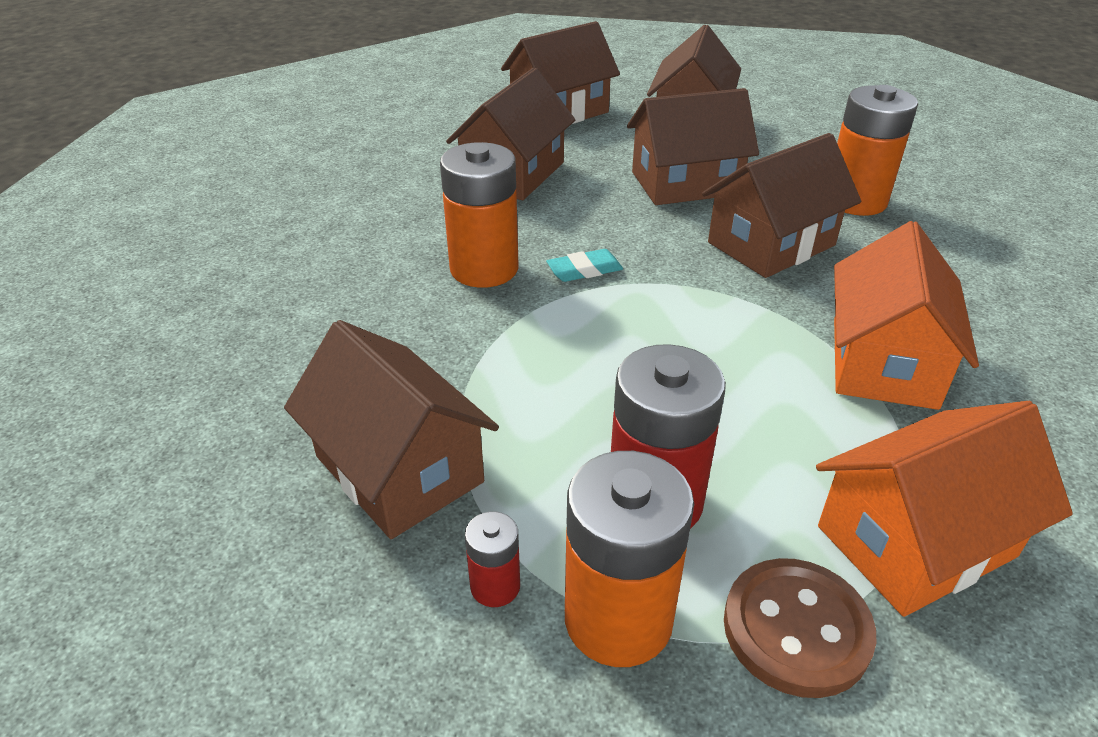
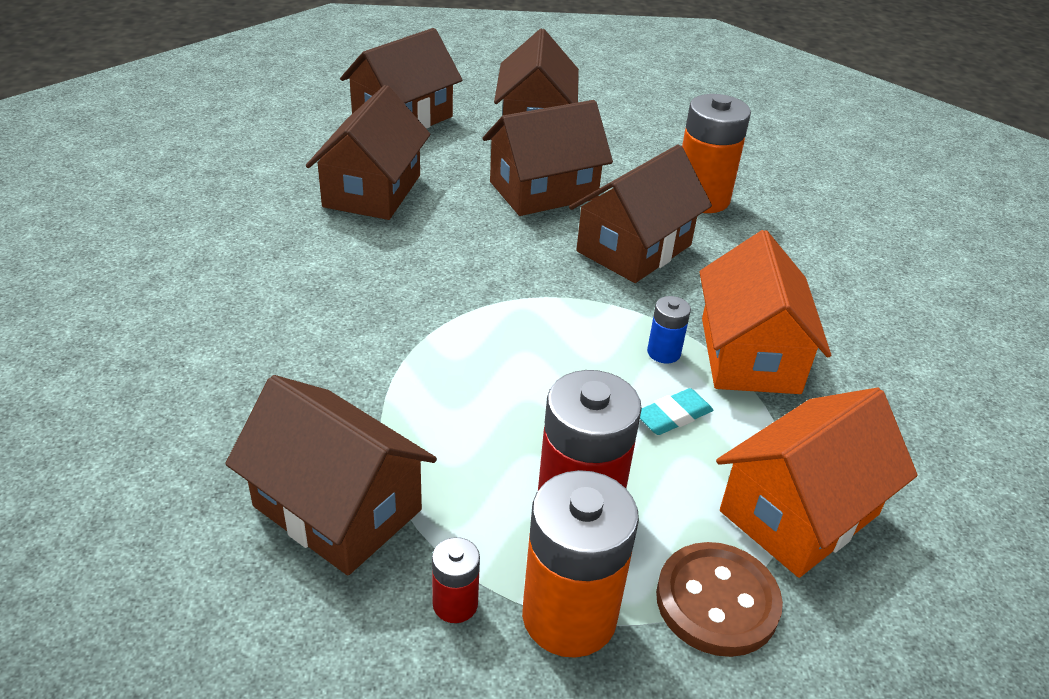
camera: 15 degrees left, 0 degrees up
orange battery [440,142,519,288] -> none
turquoise eraser [546,249,623,282] -> turquoise eraser moved to [640,388,713,435]
none -> blue battery [647,296,691,363]

